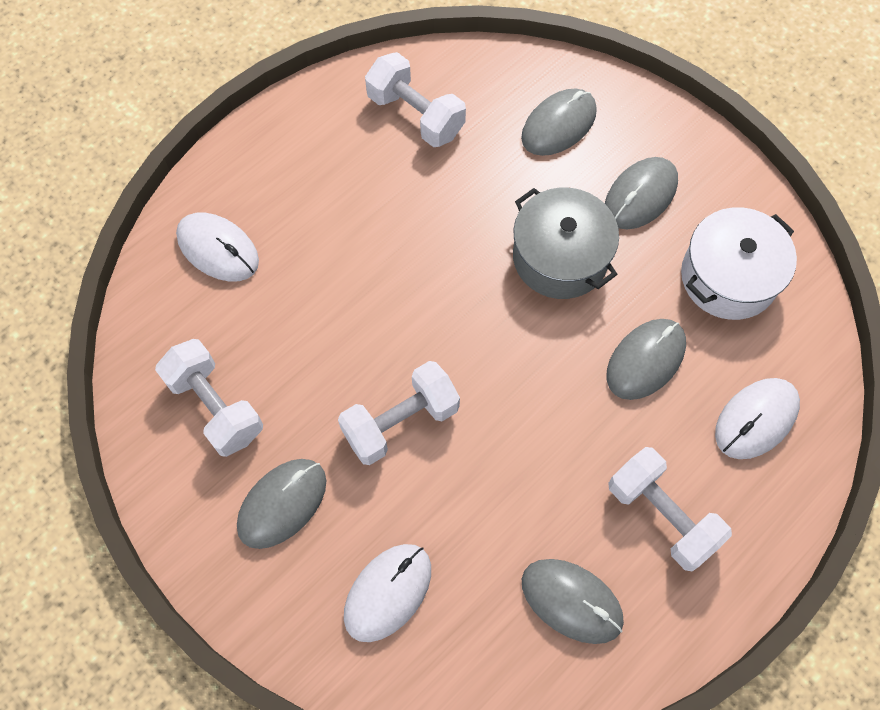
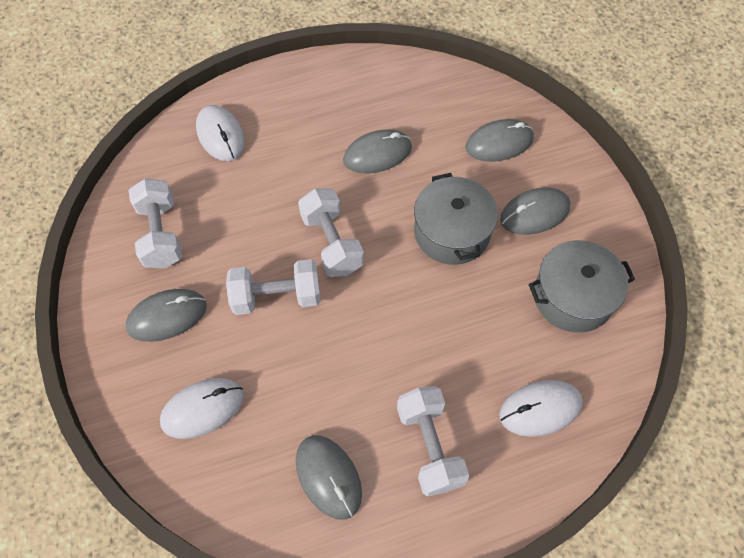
camera: 25 degrees right, 5 degrees down
white dumbbell [365,52,466,147] -> white dumbbell moved to [298,189,364,277]
grey mouse [607,319,686,400] -> grey mouse moved to [343,129,412,174]
white pot [681,207,797,320] -> grey pot [529,240,635,333]

